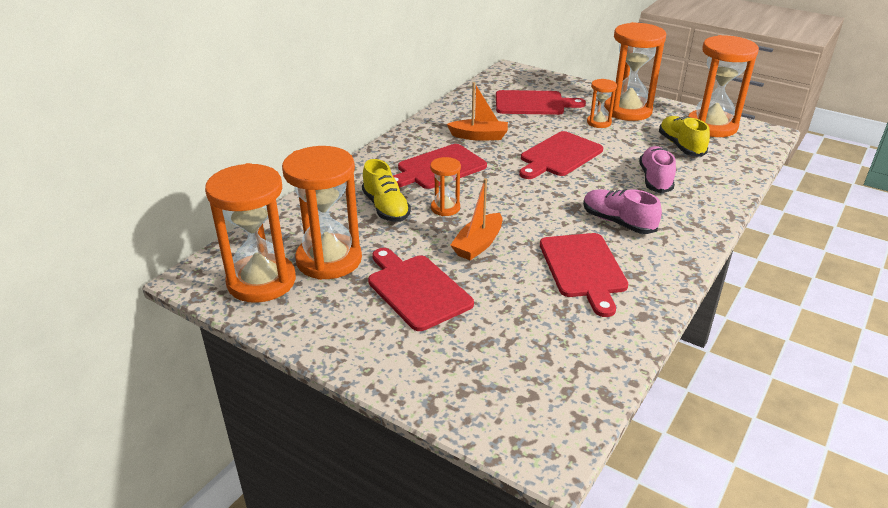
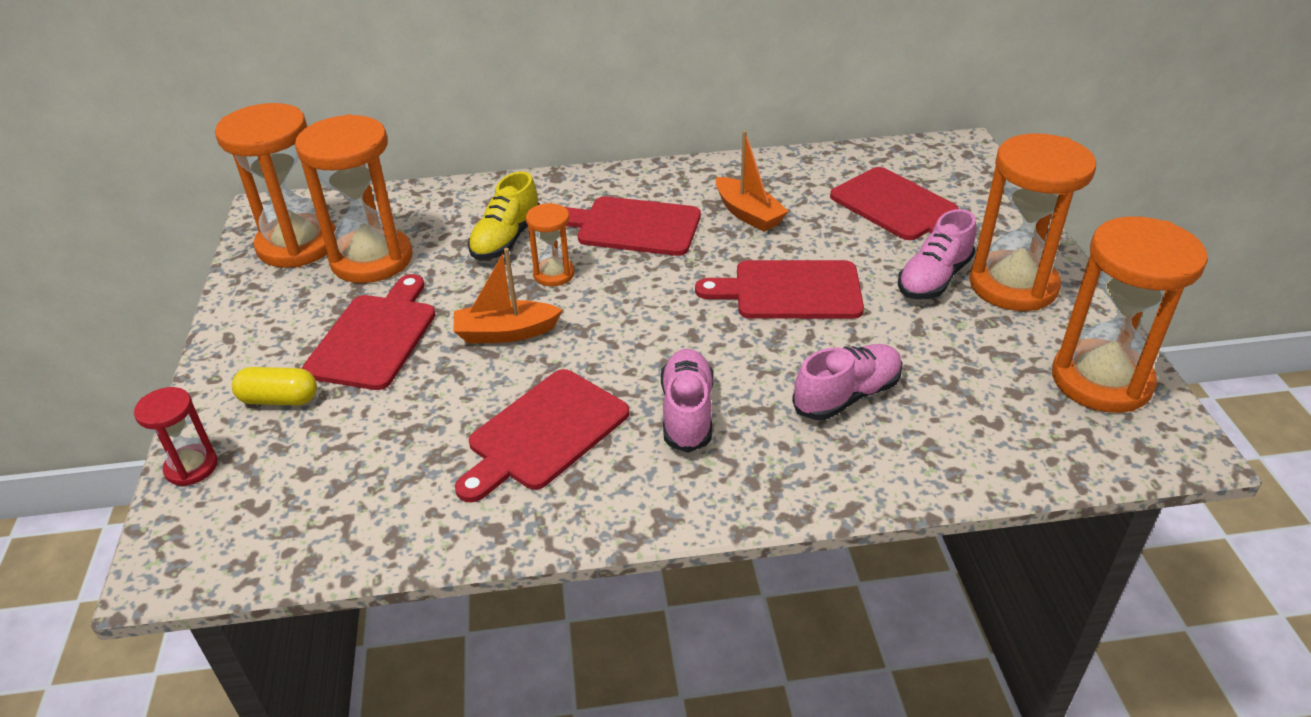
camera: 50 degrees right, 5 degrees up
orange hourglass [587,79,617,128] -> pink shoe [898,209,976,299]
yellow shoe [659,116,710,157] -> none
none -> red hourglass [134,387,218,486]
none -> yellow capsule [232,367,317,406]

